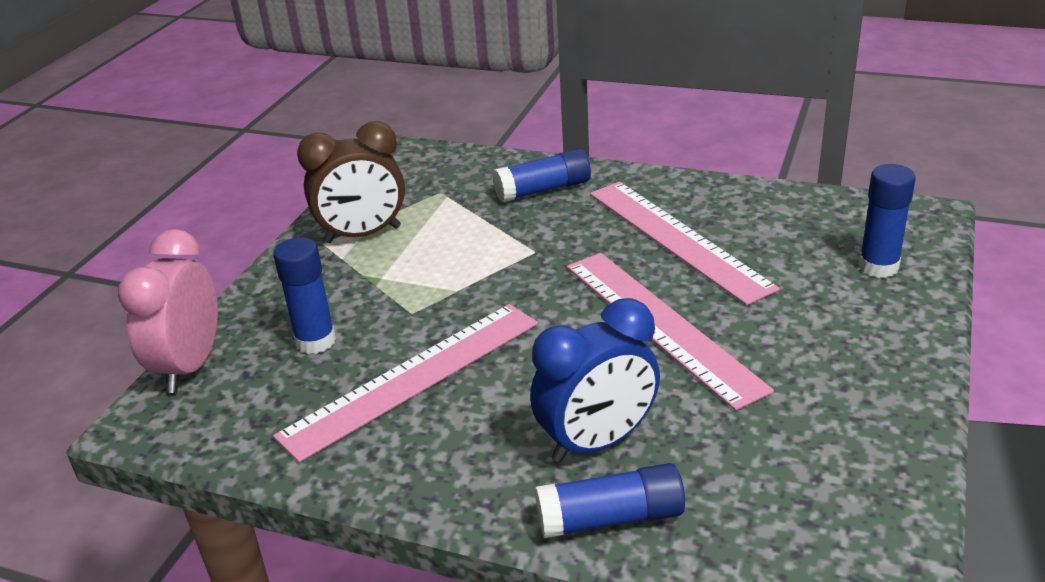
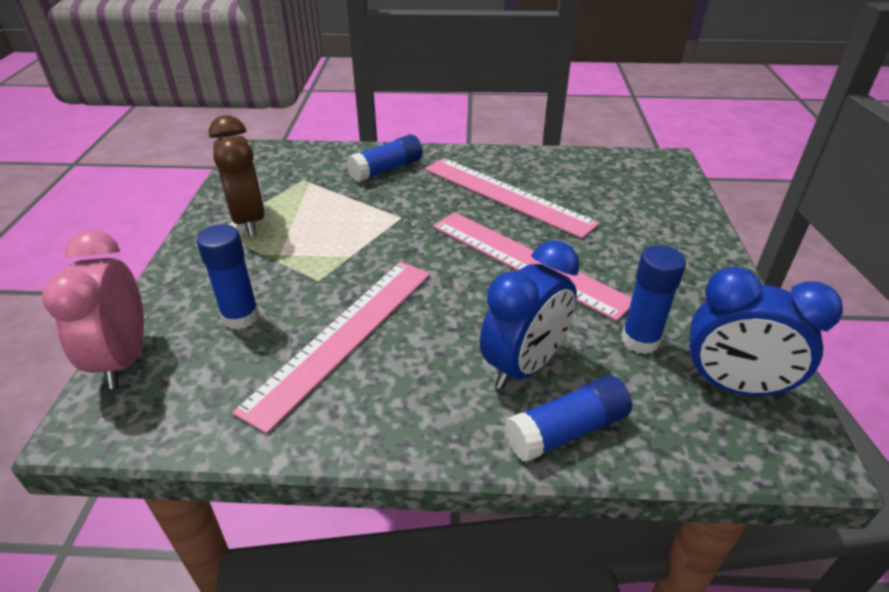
camera: 20 degrees left, 5 degrees up
brown clock [297,121,405,243] -> brown clock turned 75 degrees counterclockwise [209,115,265,236]
blue glue stick [859,164,916,278] -> blue glue stick moved to [621,245,686,354]
none -> blue clock [687,267,843,398]

